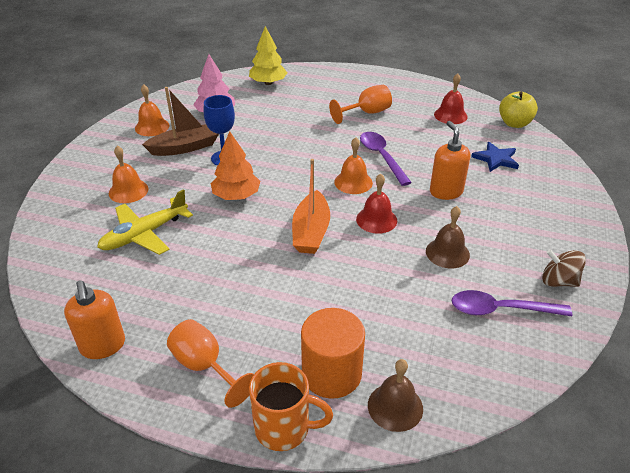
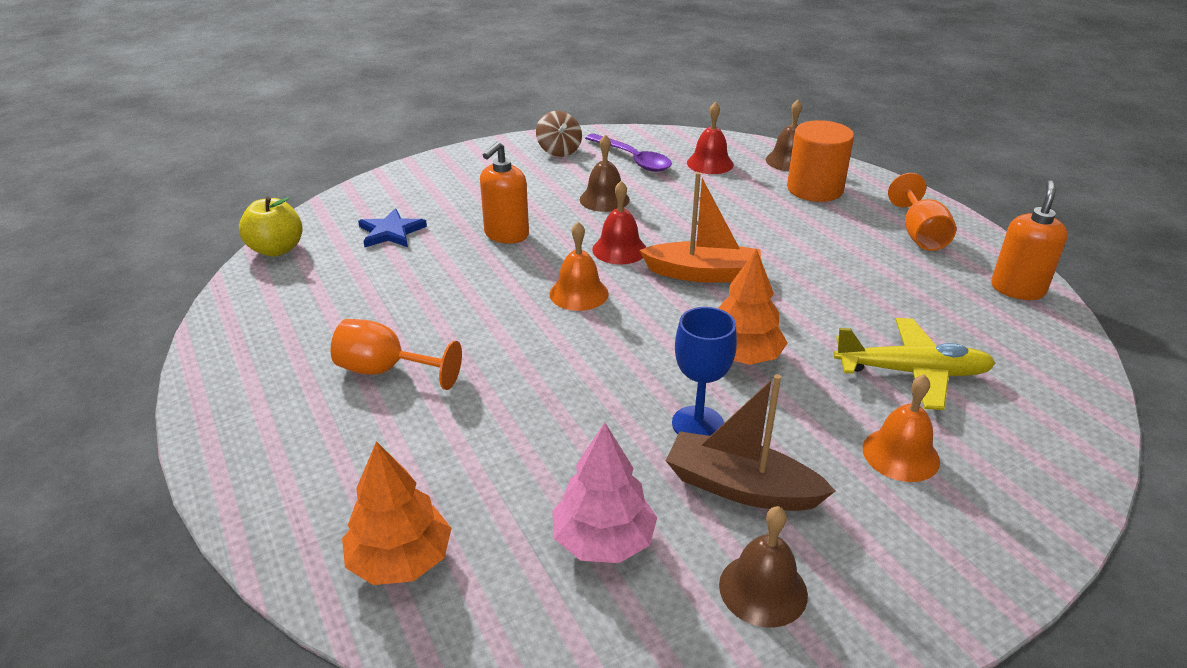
camera: 135 degrees left, 5 degrees down
orange bell [135,84,169,136] -> brown bell [719,506,808,628]
yellow tree [249,26,287,85] -> orange tree [342,441,452,585]
orange mug [249,362,333,451] -> none
orange boat [292,159,330,254] -> orange boat turned 45 degrees clockwise [639,172,761,283]
purple spoon [360,132,412,186] -> none
red bell [434,73,468,124] -> red bell moved to [687,101,734,174]

